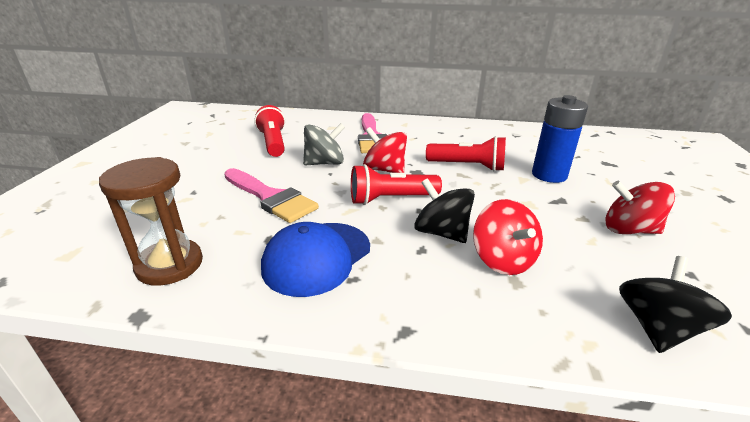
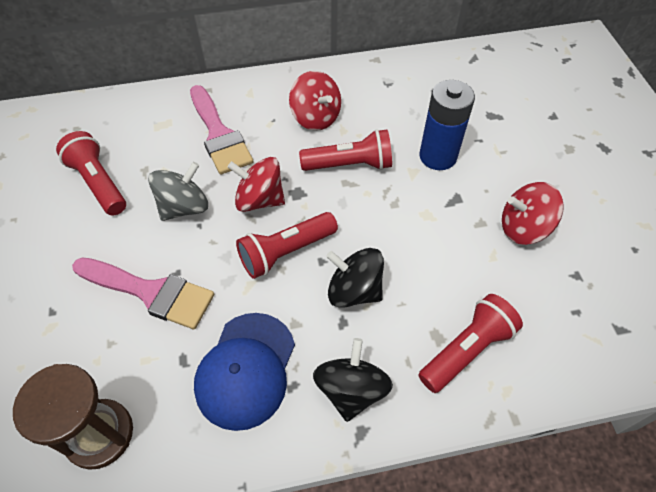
camera: 20 degrees left, 25 degrees up
red spinning top [473,199,543,275] -> red spinning top moved to [289,71,341,131]
black spinning top [619,256,732,353] -> black spinning top moved to [313,338,393,422]
none -> red flashlight [419,294,523,393]

